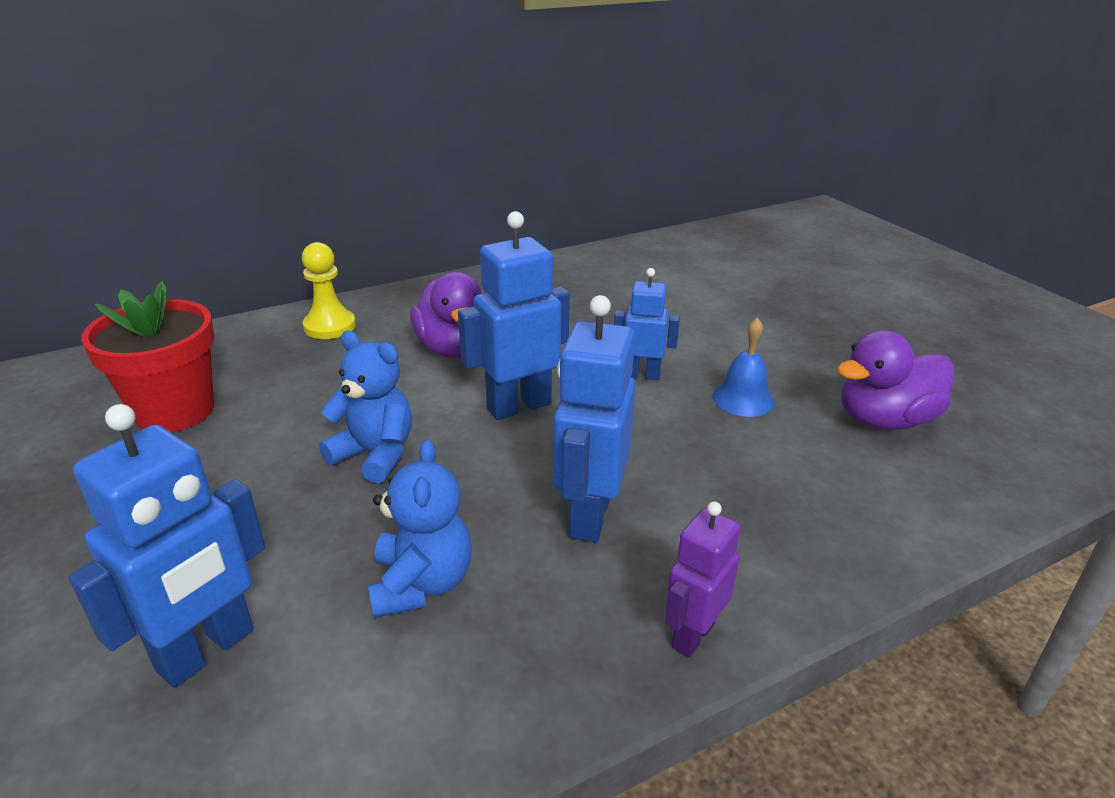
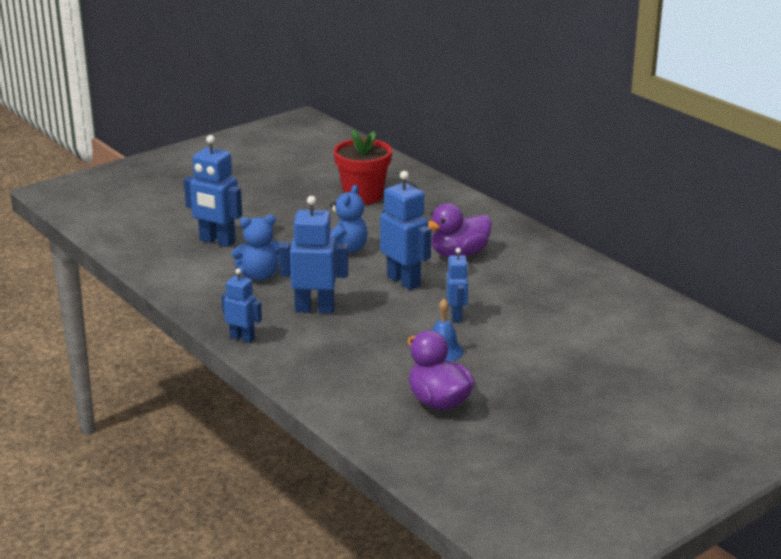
camera: 80 degrees right, 5 degrees down
yellow pawn [302,242,356,339] -> none
purple robot [665,501,740,657] -> blue robot [221,268,262,343]

